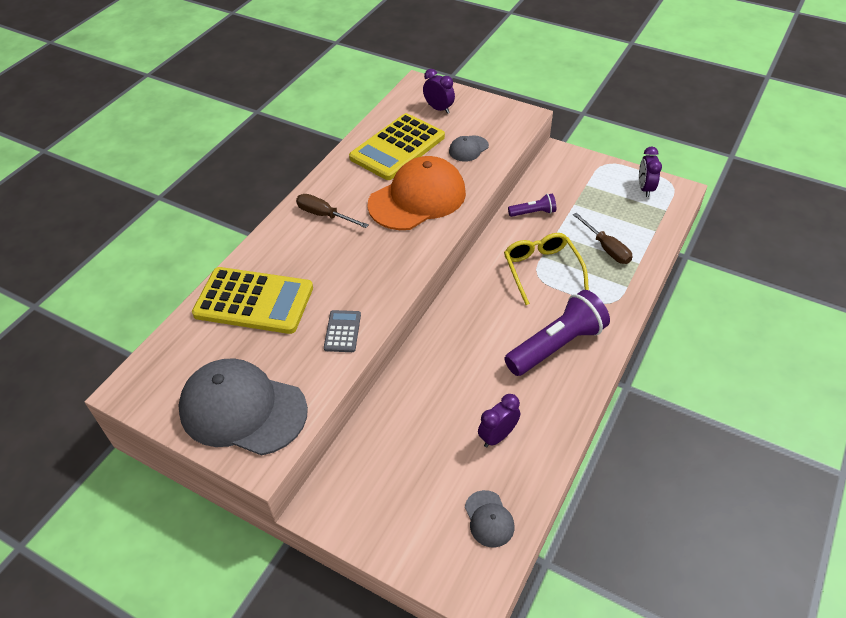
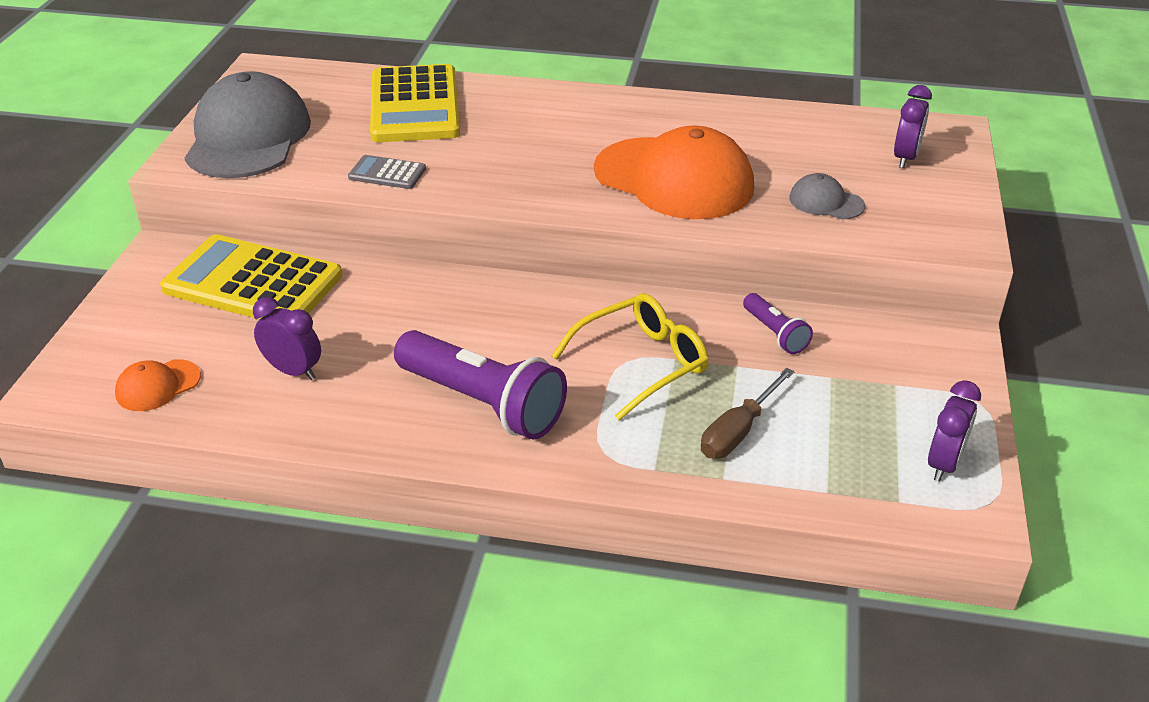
camera: 70 degrees right, 10 degrees down
brown screwdriver [296,194,369,228] -> none
grey calculator [324,310,361,352] -> grey calculator turned 150 degrees counterclockwise [348,155,426,189]
yellow calculator [349,113,445,180] -> yellow calculator moved to [160,234,342,320]
grey cap [465,490,515,548] -> orange cap [115,359,201,411]
purple clock [639,147,662,197] -> purple clock turned 135 degrees clockwise [928,380,981,482]

